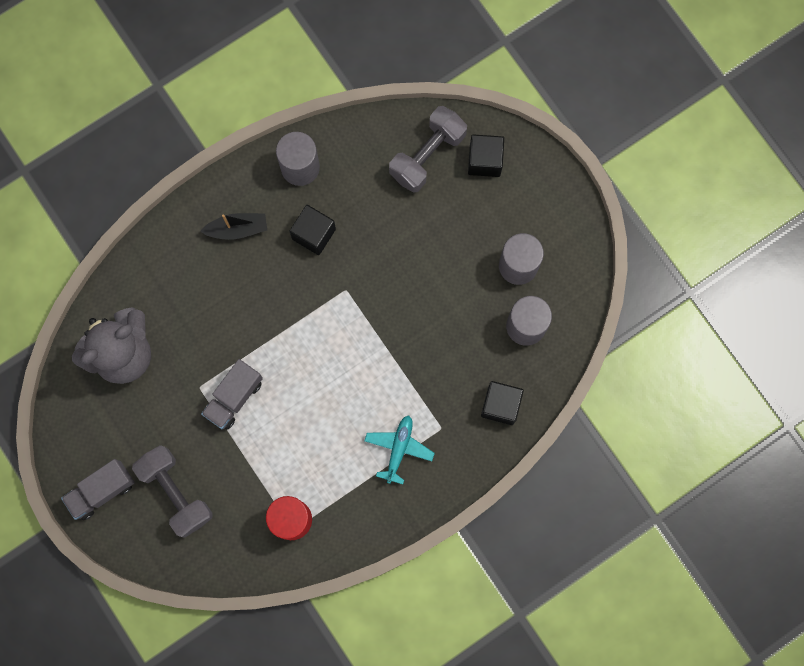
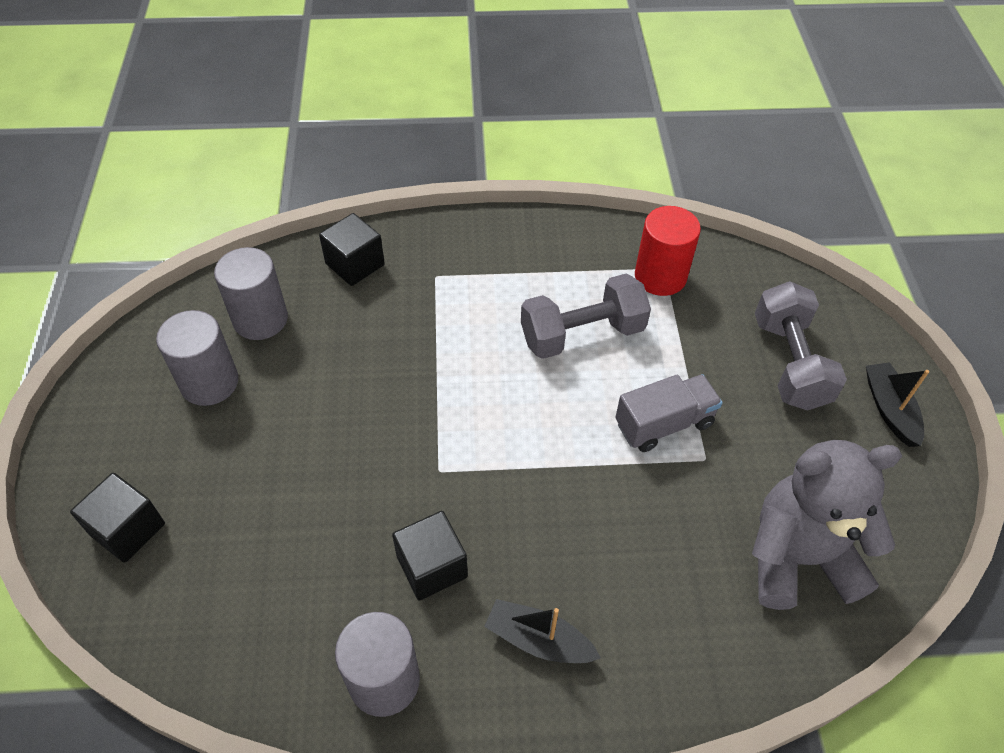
camera: 150 degrees left, 25 degrees down
grey truck [61,459,135,520] -> black boat [866,362,929,447]
turquoise plane [364,416,435,484] -> none
grey dumbbell [389,106,467,193] -> grey dumbbell moved to [521,274,651,359]

